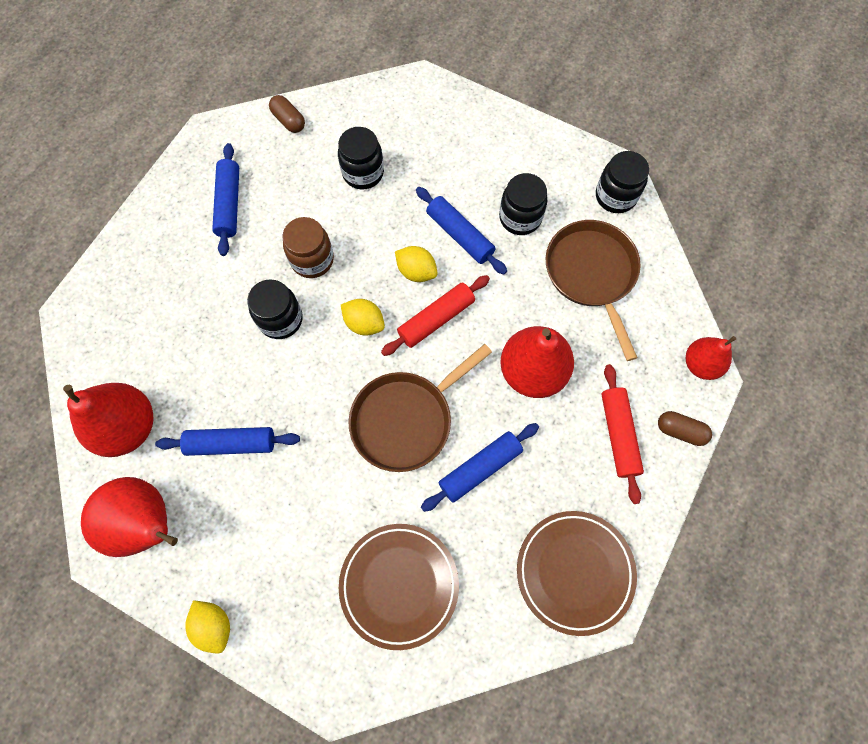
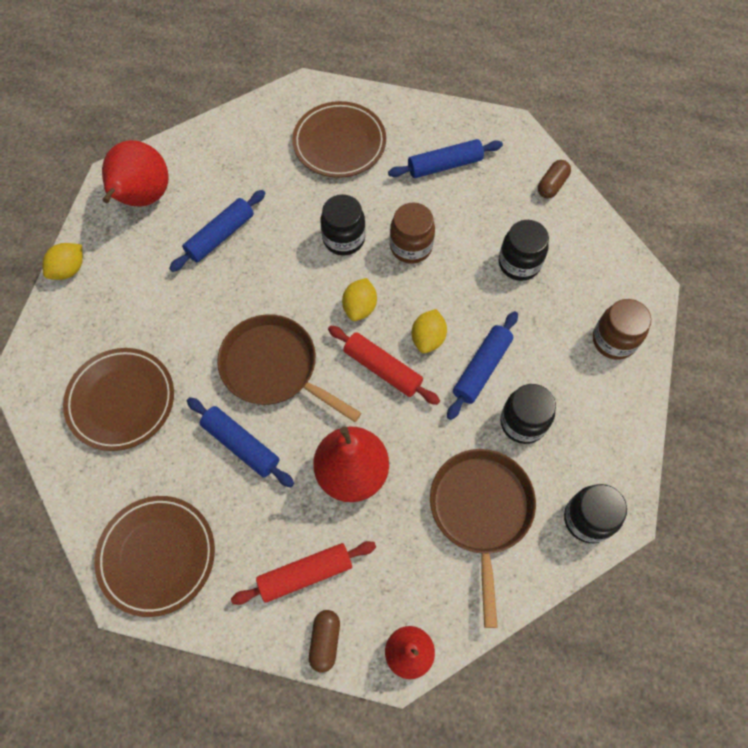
camera: 75 degrees right, 5 degrees down
red pear [63,383,154,457] -> none
blue rolling pin [155,427,300,456] -> blue rolling pin turned 60 degrees clockwise [169,190,266,272]
brown pan [546,220,641,361] -> brown pan turned 60 degrees counterclockwise [430,449,536,628]
none -> brown plate [292,101,386,178]
none -> brown jar [593,299,651,360]

